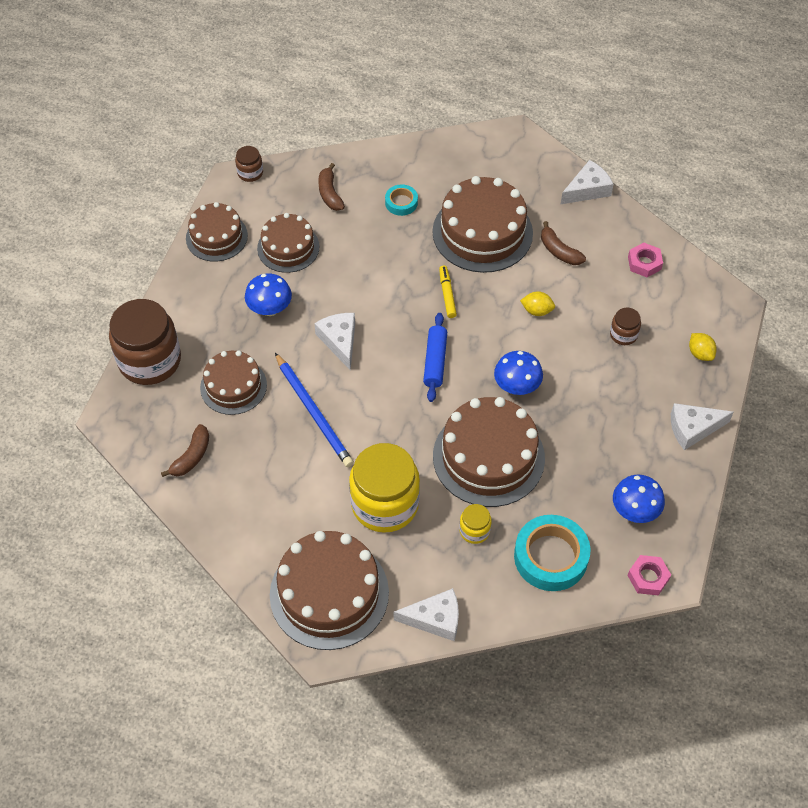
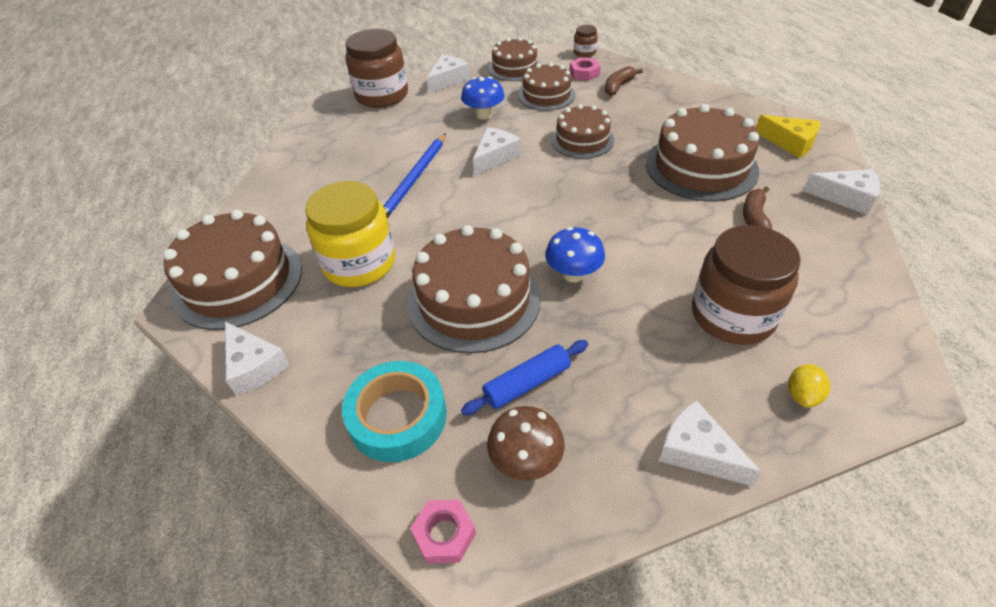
camera: 55 degrees right, 10 degrees down
brown banana [161,424,209,477] -> none
brown cake [200,350,267,415] -> brown cake moved to [551,104,614,159]
turquoise tape [385,184,418,216] -> none
blue rolling pin [423,313,447,402] -> blue rolling pin moved to [461,340,588,415]
yellow marker [439,265,457,318] -> none
yellow jar [459,504,492,544] -> none
yellow lemon [520,291,555,316] -> none
brown jar [610,308,641,345] -> brown jar [692,225,801,345], size x2.22
blue mushroom [613,474,665,523] -> brown mushroom [487,406,565,481]
pink nut [628,243,663,277] -> pink nut moved to [569,57,601,81]
none -> white cheese [427,55,470,93]
none -> yellow cheese [756,115,820,158]

